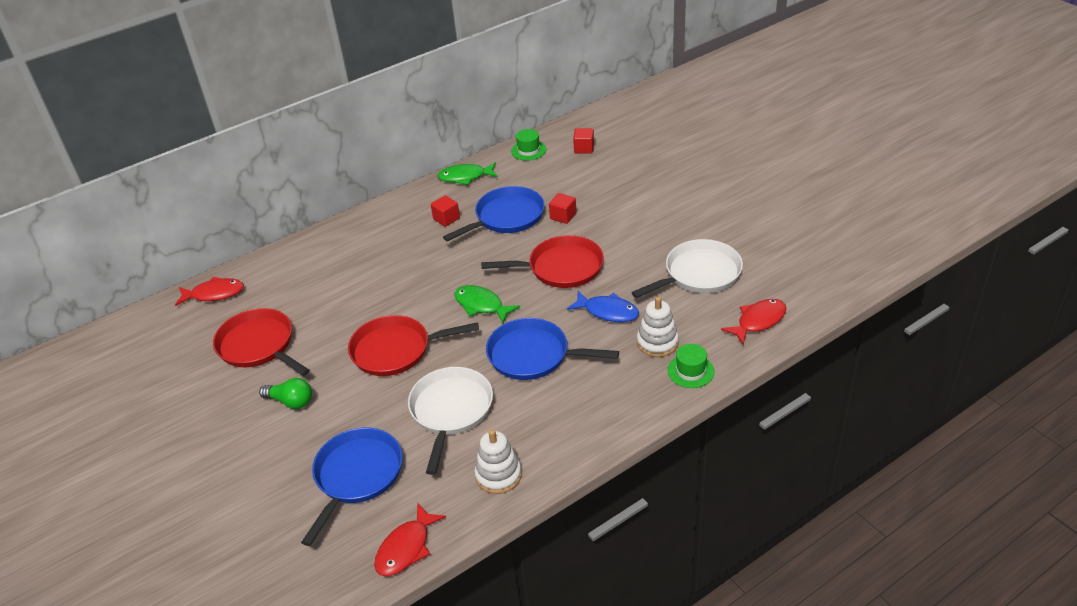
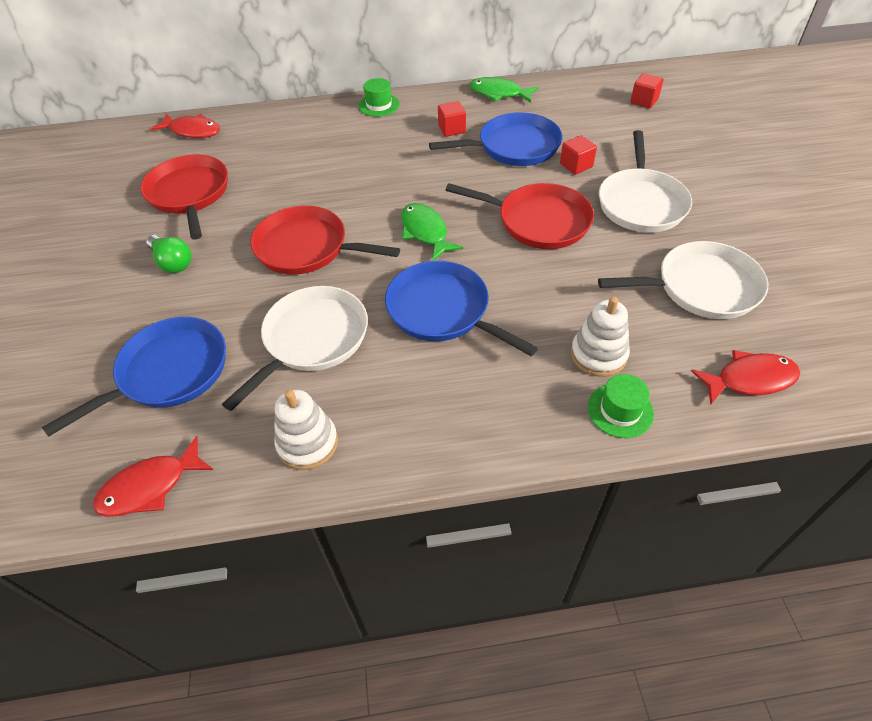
camera: 25 degrees right, 10 degrees up
green hat [511,129,546,161] -> green hat moved to [359,78,400,117]
blue fish [567,291,639,322] -> none
none -> white pan [599,130,692,232]

